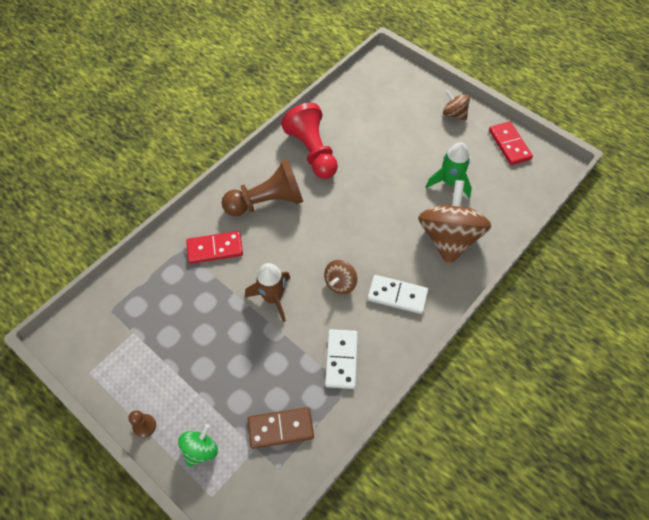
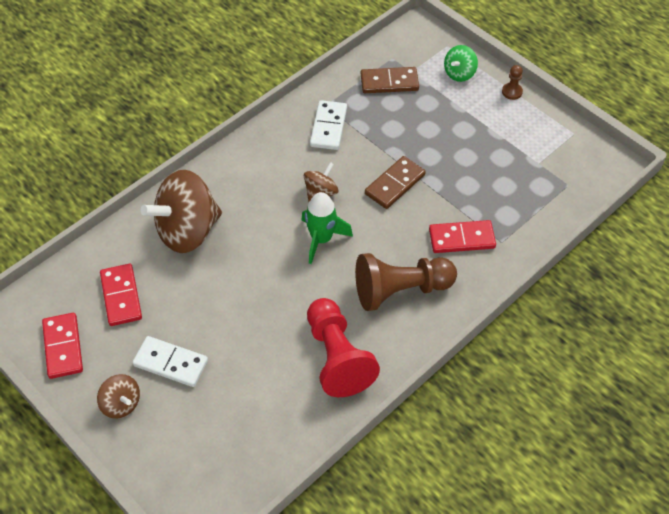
camera: 175 degrees left, 5 degrees down
brown rocket [245,263,290,322] -> brown domino [365,156,426,209]
white domino [367,275,428,314] -> white domino moved to [132,336,208,387]
brown spinning top [418,180,491,266] -> brown spinning top turned 45 degrees clockwise [141,170,222,253]
green rocket [426,142,472,198] -> green rocket moved to [301,192,353,264]
none -> red domino [100,264,142,326]

